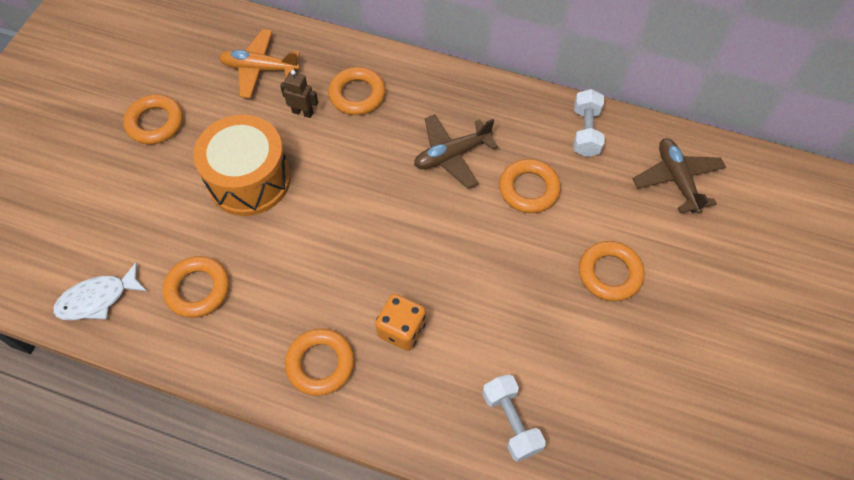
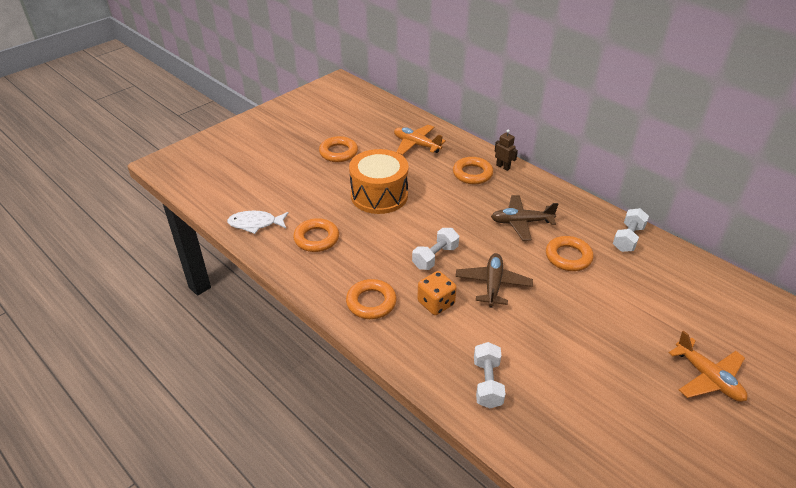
camera: 25 degrees right, 20 degrees down
brown robot [280,70,318,118] -> brown robot moved to [495,129,518,171]
orange ring [579,241,645,301] -> none
brown plane [633,138,726,214] -> brown plane moved to [455,253,533,308]
none -> white dumbbell [412,228,459,270]
none -> orange plane [669,330,748,402]

